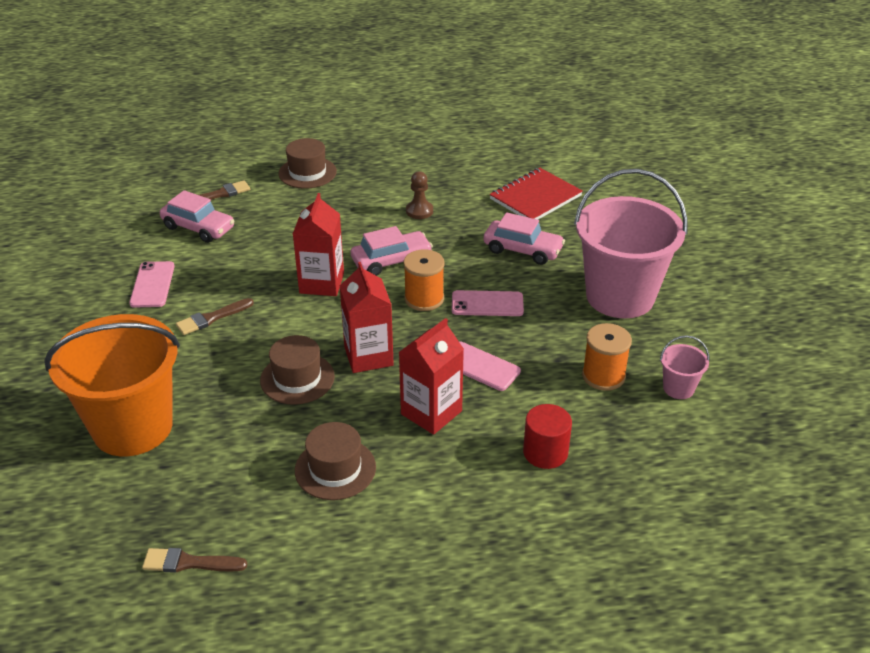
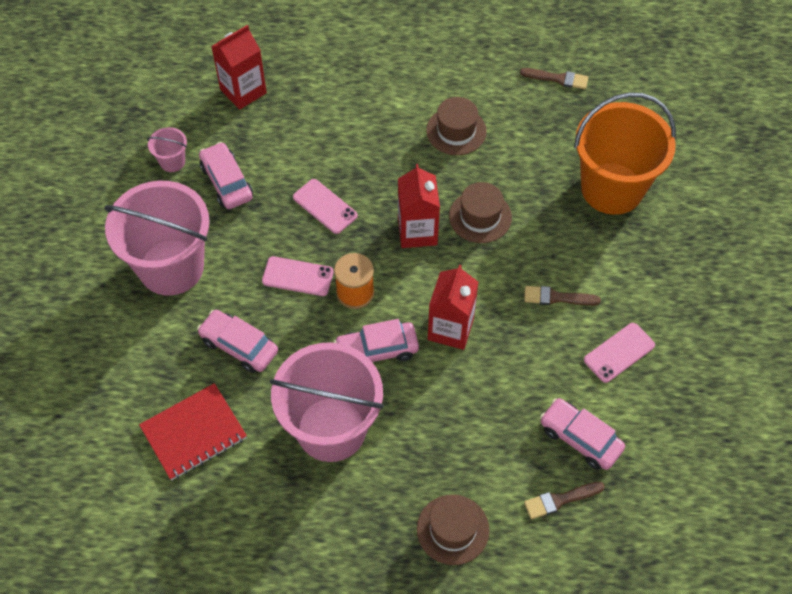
camera: 170 degrees left, 20 degrees up
pink phone [129,261,175,308] -> pink phone turned 45 degrees clockwise [584,323,655,383]
brown brush [176,298,254,335] -> brown brush turned 150 degrees counterclockwise [524,286,601,305]
red carton [399,318,464,435] -> red carton moved to [211,25,267,110]
brown pawn [406,171,433,219] -> pink bucket [270,342,384,462]
red cylinder [523,404,572,469] -> none
orange spool [582,323,632,391] -> pink car [199,142,253,209]

